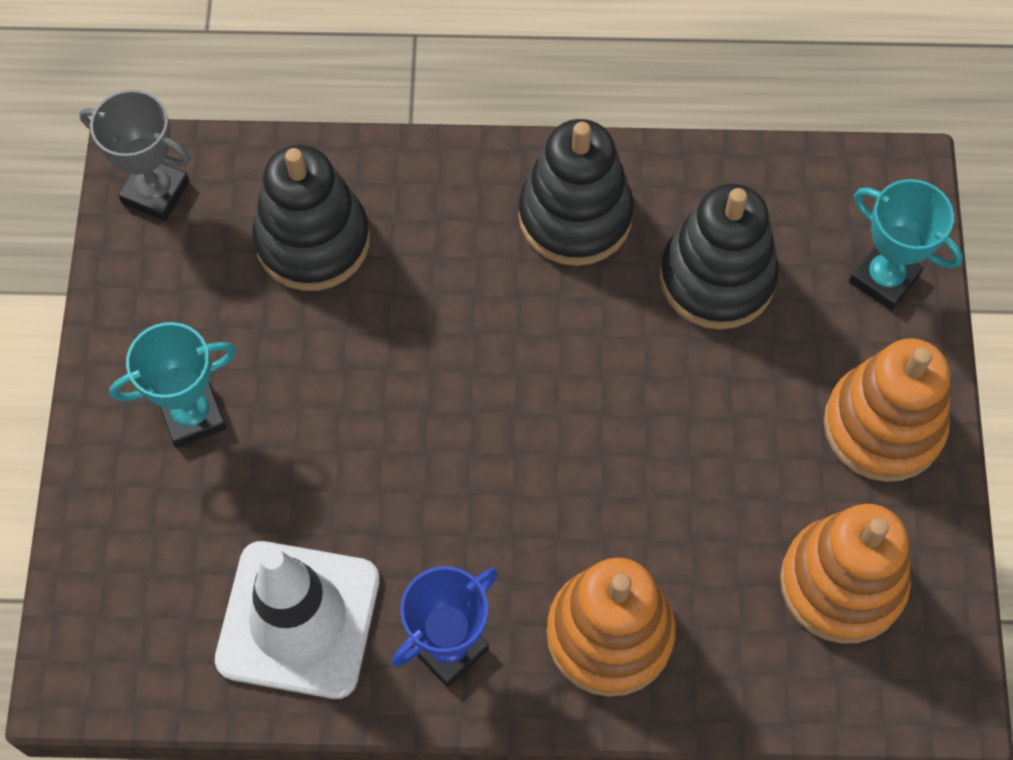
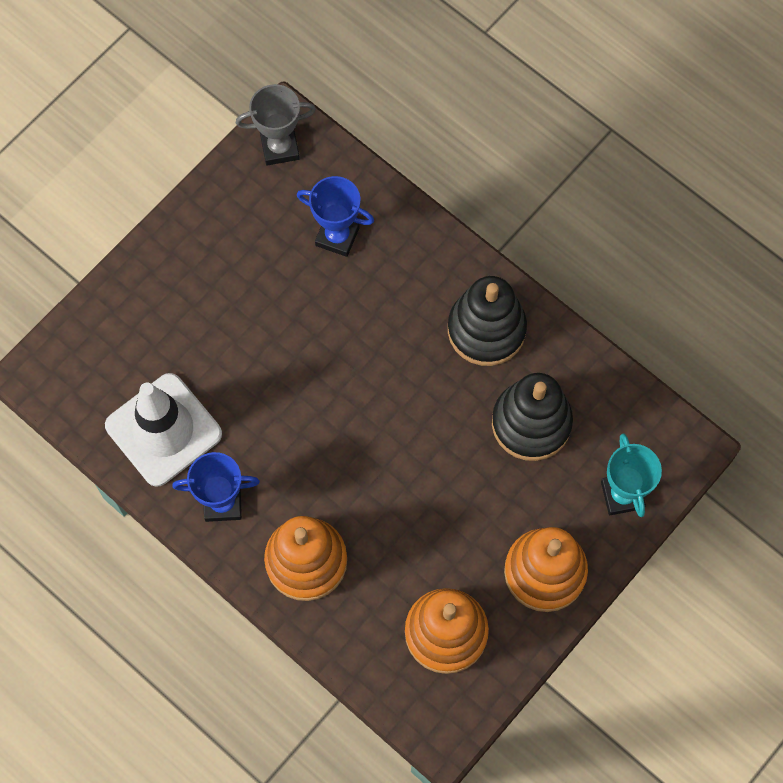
camera: 40 degrees right, 5 degrees up
grey trophy [79,90,191,221] -> grey trophy turned 75 degrees counterclockwise [236,84,316,166]
turquoise trophy [109,322,236,448] -> none
black stacking toy [252,145,370,291] -> blue trophy [297,176,374,257]

